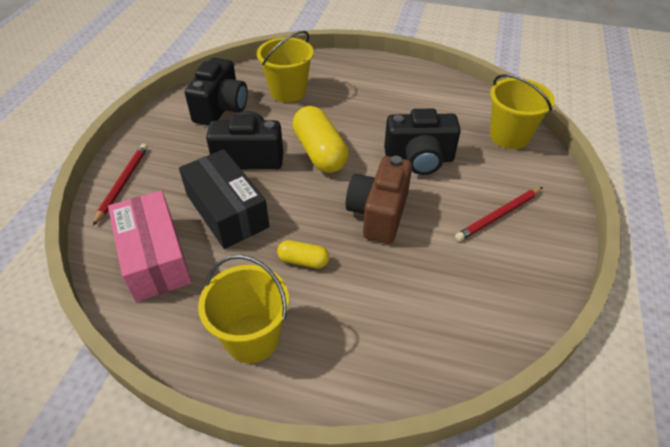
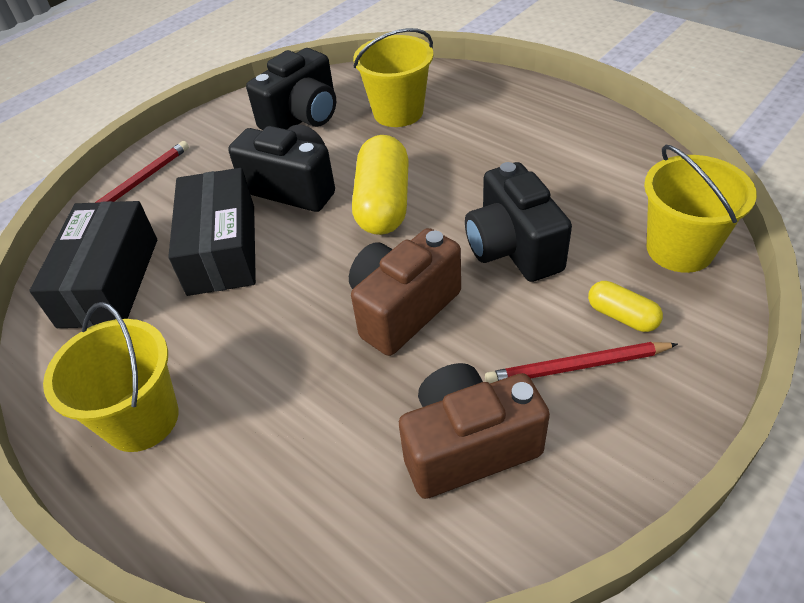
camera: 30 degrees right, 0 degrees up
pink box [108,191,192,302] -> black box [29,201,157,328]
yellow capsule [277,240,329,268] -> yellow capsule moved to [588,281,663,332]
black camera [384,109,461,175] -> black camera turned 45 degrees clockwise [465,162,572,282]
none -> brown camera [399,363,550,499]

